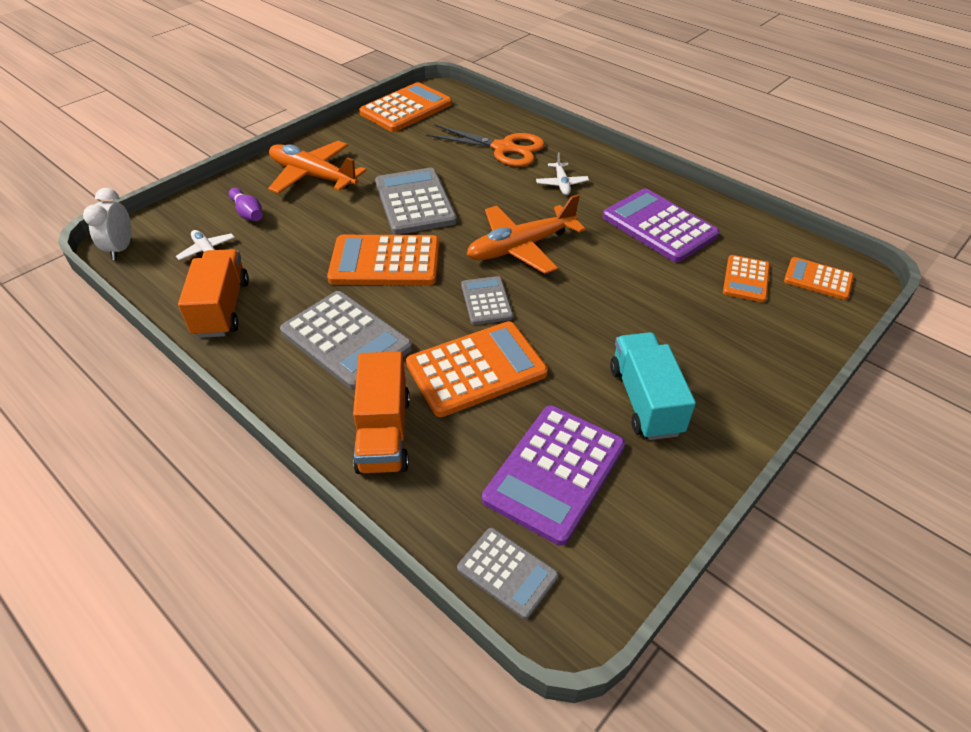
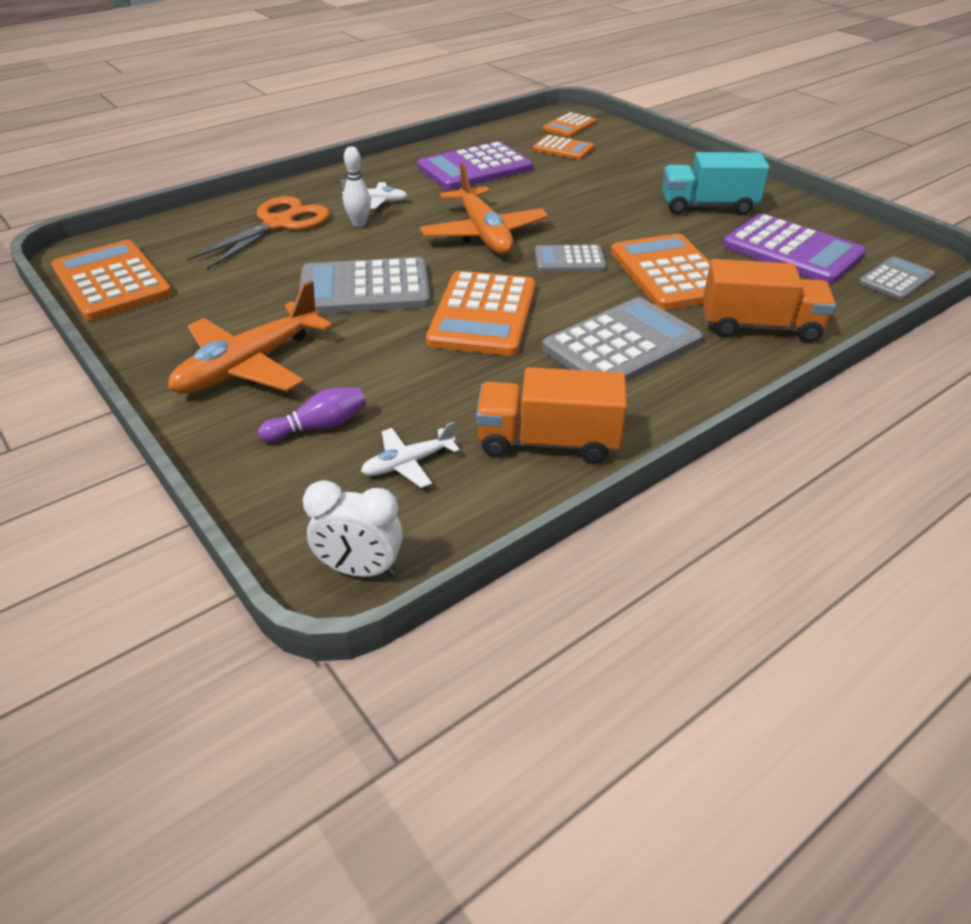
camera: 80 degrees left, 5 degrees down
none -> white bowling pin [343,147,371,227]

